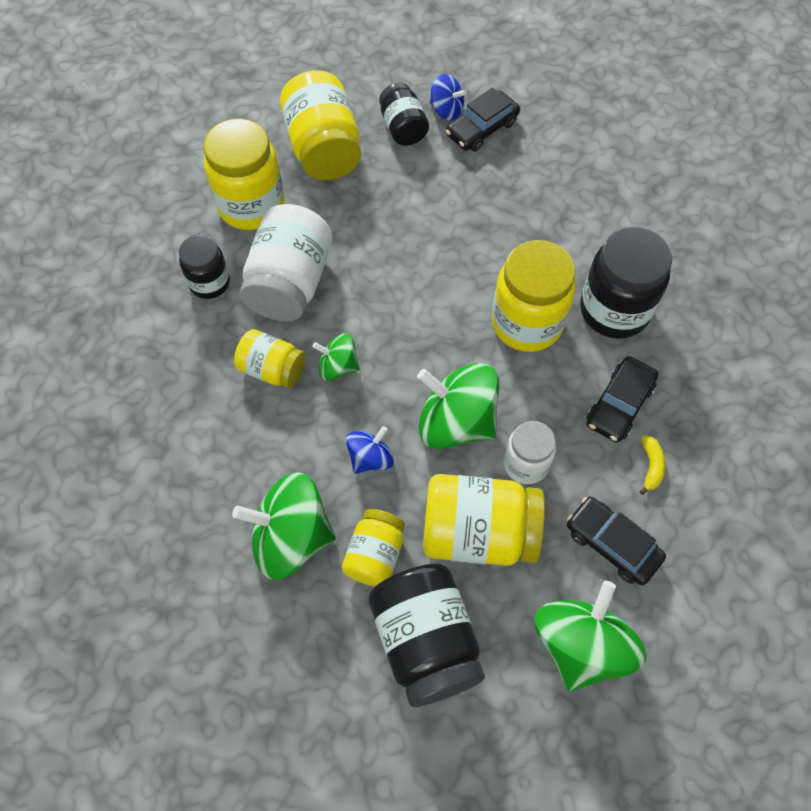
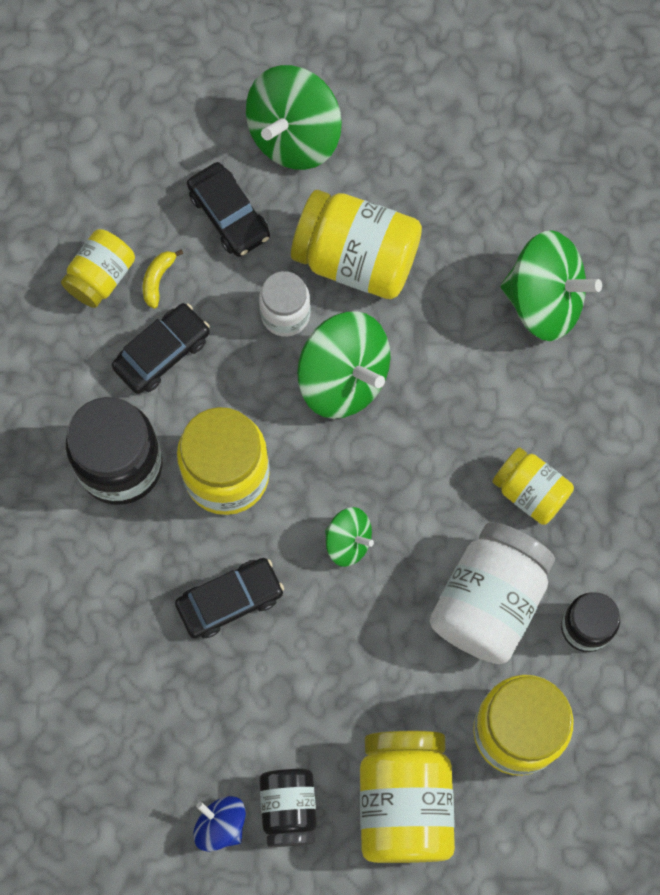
camera: 165 degrees left, 10 degrees up
green spinning top [313,334,360,381] -> green spinning top moved to [325,507,374,567]
yellow jar [342,509,405,587] -> yellow jar moved to [61,229,135,308]
blue spinning top [346,426,394,474] -> none
black jar [369,564,485,707] -> none
black car [446,87,520,152] -> black car moved to [175,558,284,638]

